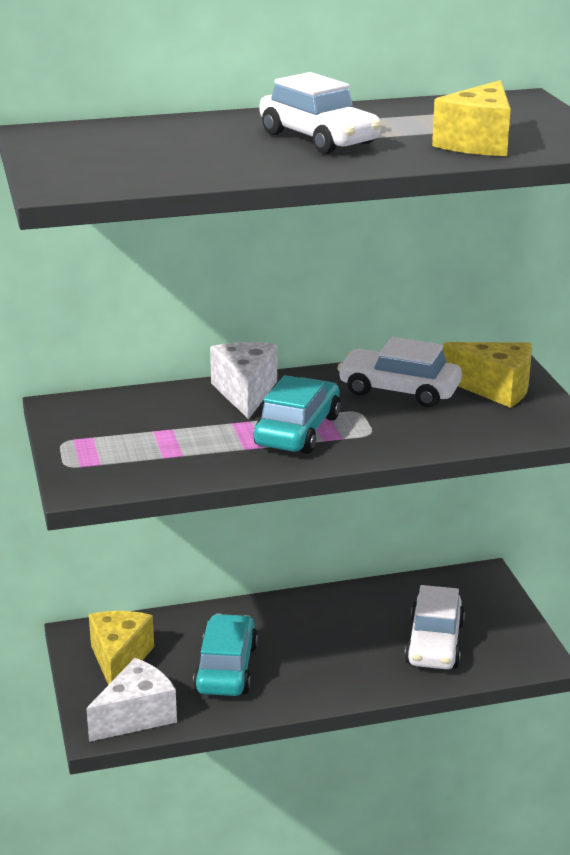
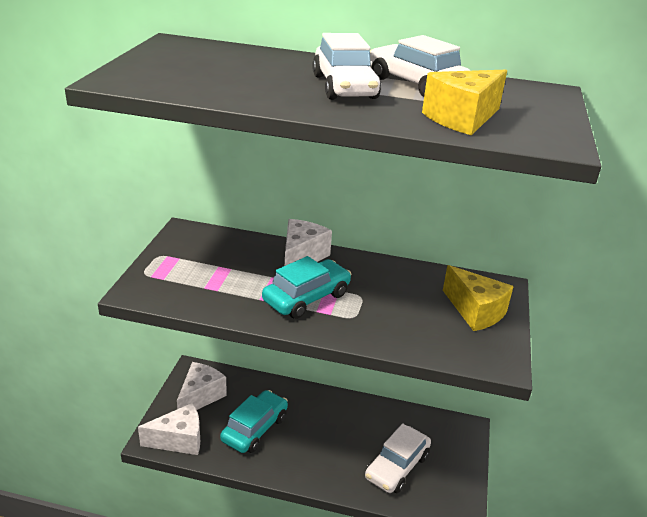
camera: 25 degrees right, 5 degrees up
yellow cheese [89,611,154,685] -> white cheese [177,362,227,410]
white car [337,337,462,407] -> white car moved to [370,35,470,97]

